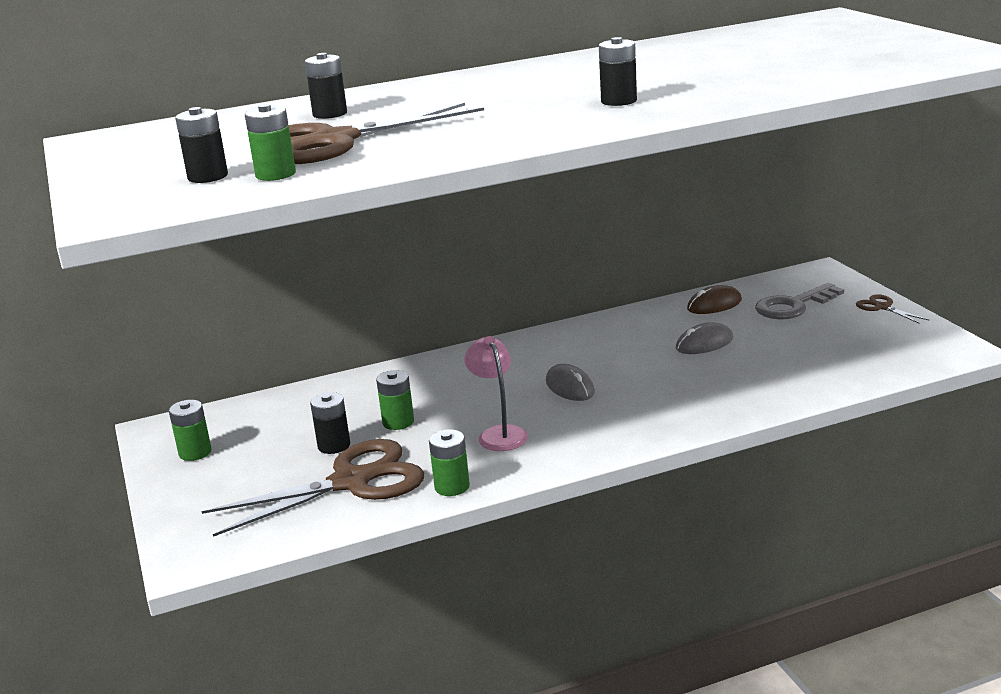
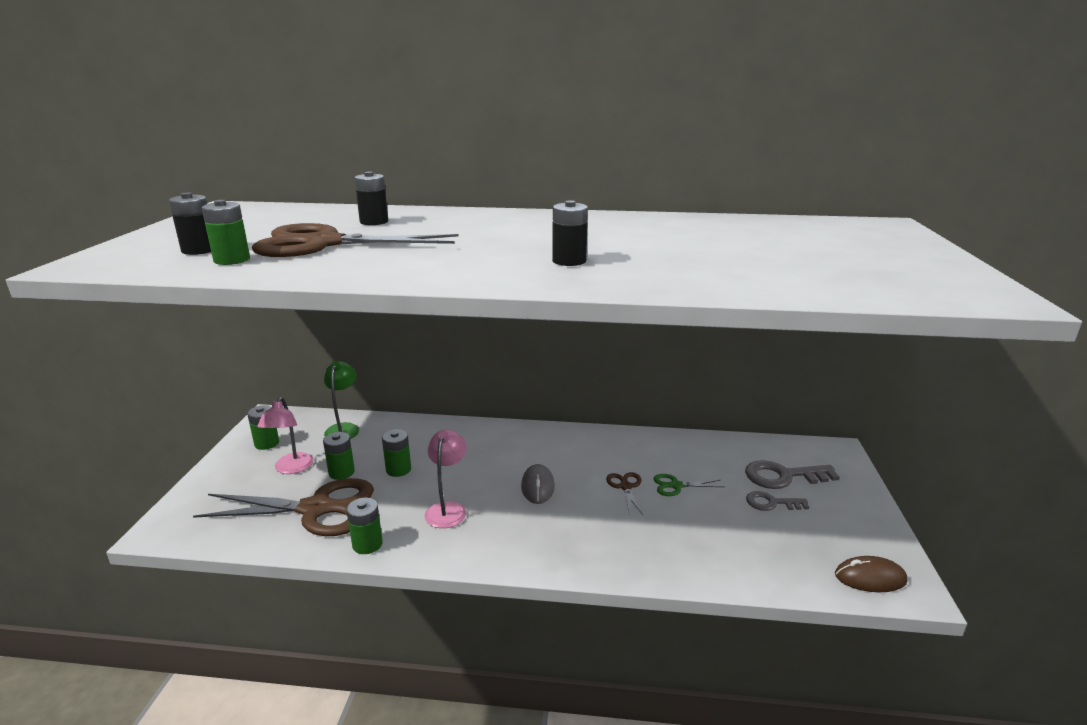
camera: 25 degrees right, 0 degrees up
black battery [310,392,350,454] -> green battery [323,432,355,480]
grey mouse [676,322,733,354] -> green scissors [653,474,724,496]
brown mouse [687,285,742,314] -> brown mouse moved to [835,556,908,592]
brown scissors [856,294,930,324] -> brown scissors moved to [606,472,644,516]
none -> pink lamp [258,397,314,474]
none -> green lamp [324,361,359,439]
none -> grey key [746,491,809,511]

